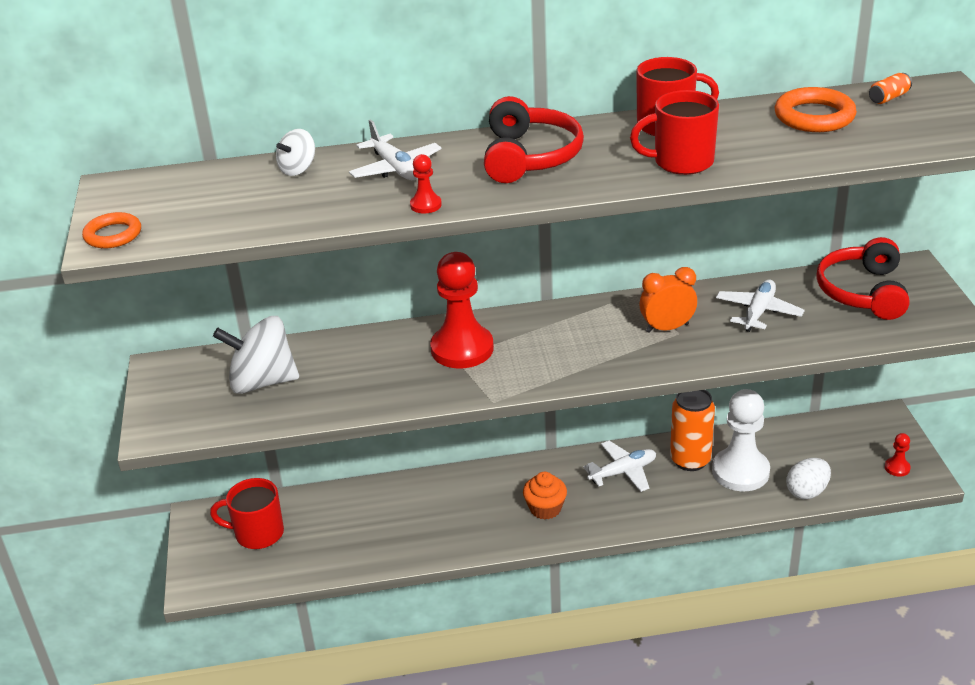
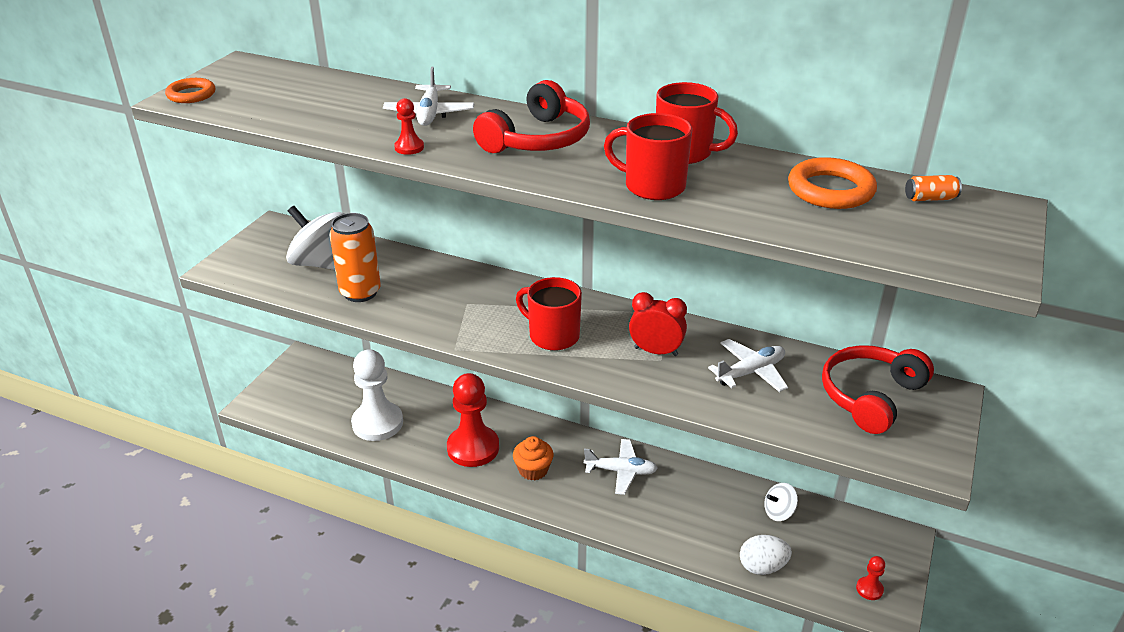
camera: 30 degrees right, 0 degrees up
red mug [210,478,284,549] -> red mug moved to [516,277,582,351]
white spinning top [276,129,315,176] -> white spinning top moved to [764,483,798,521]
red pawn [430,252,494,368] -> red pawn moved to [447,373,499,467]
orange clock [639,267,697,333] -> red clock [629,292,687,356]
orange can [670,390,715,471] -> orange can moved to [329,213,381,302]
white pawn [712,389,770,491] -> white pawn moved to [351,349,403,441]

